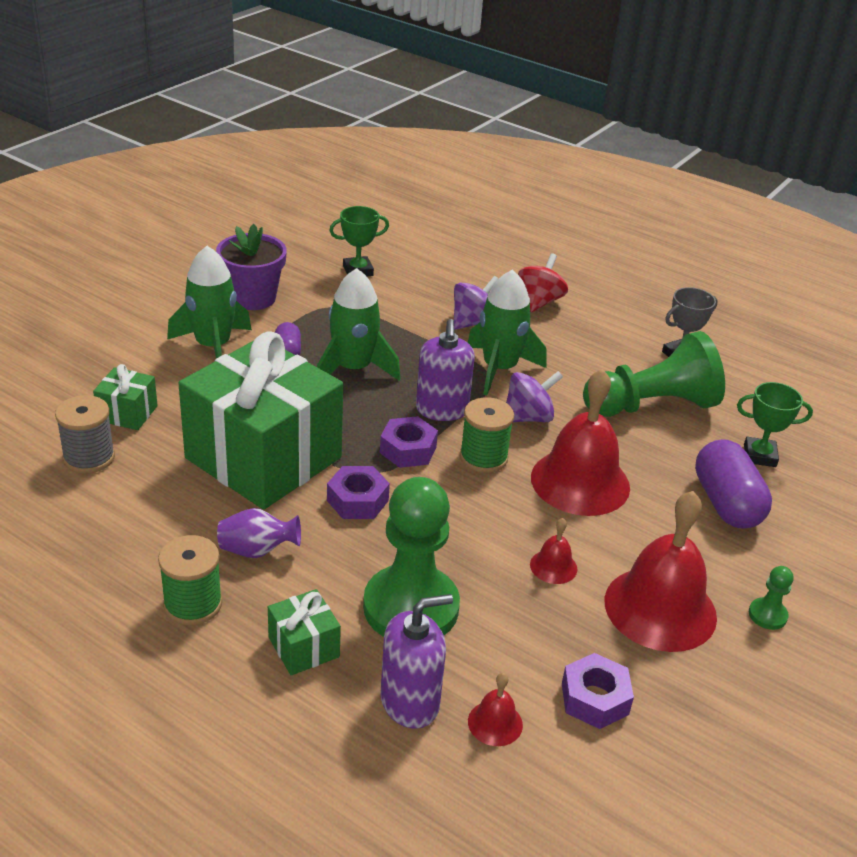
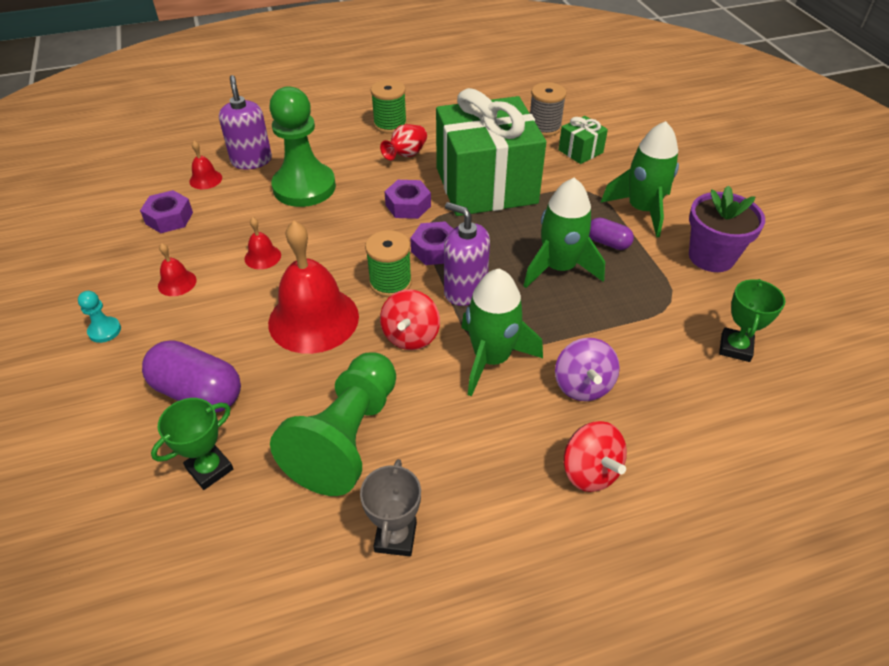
camera: 130 degrees right, 10 degrees up
purple vase [217,508,301,558] -> red vase [380,124,427,160]
green gift [268,589,341,675] -> none
purple soap dispenser [380,594,453,729] -> purple soap dispenser turned 150 degrees clockwise [219,75,272,169]
purple spinning top [506,371,563,422] -> red spinning top [380,289,440,350]
red bell [605,491,717,652] -> red bell [158,243,197,296], size x0.44
green pawn [749,566,794,630] -> turquoise pawn [78,291,121,343]

